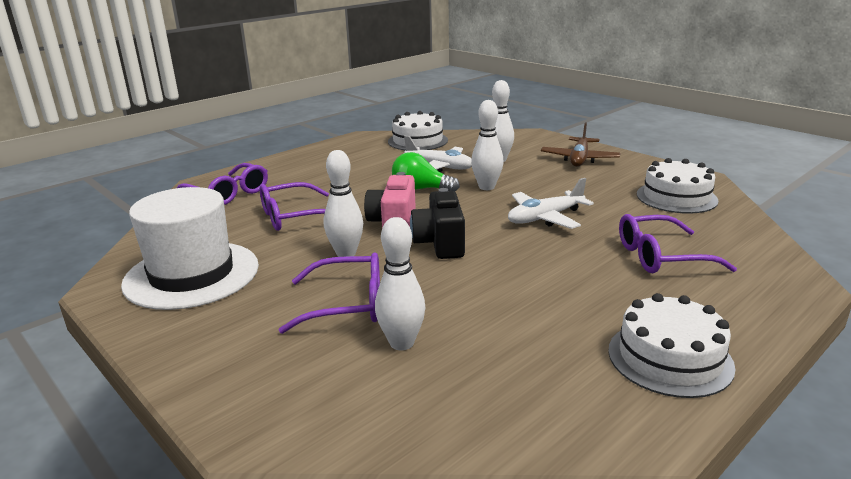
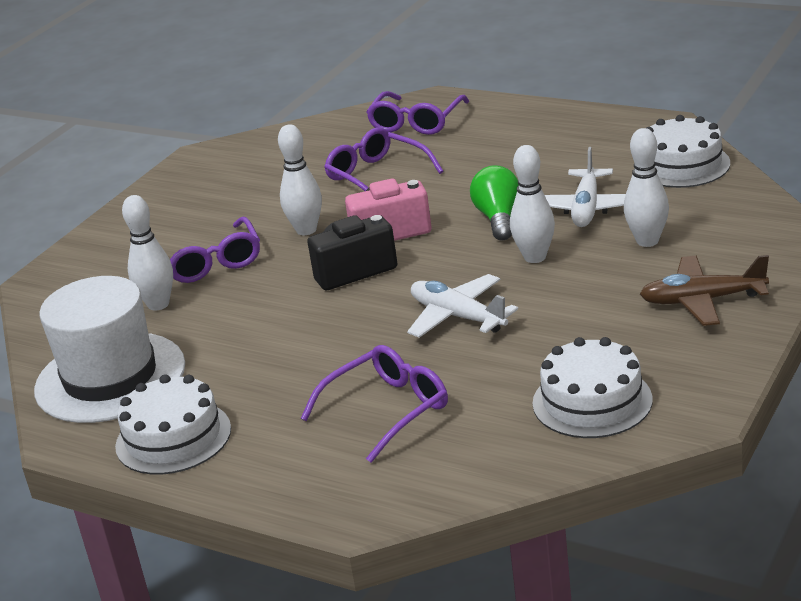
camera: 75 degrees right, 5 degrees up
white hat [121,187,259,310] -> white hat moved to [34,276,185,423]
purple glasses [619,214,737,273] -> purple glasses turned 75 degrees clockwise [301,345,448,463]

